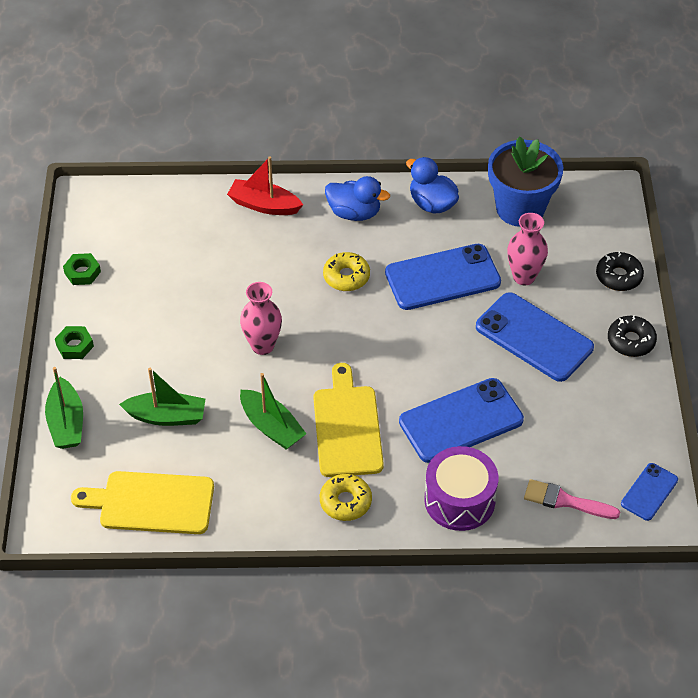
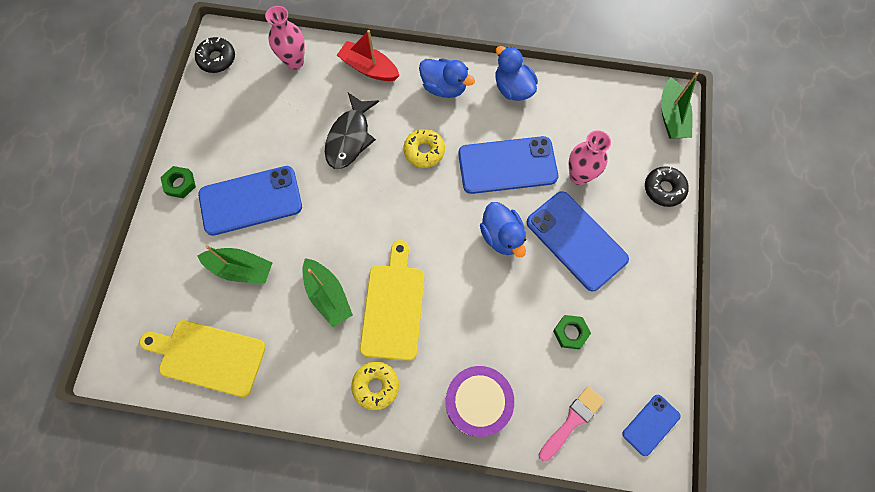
camera: 10 degrees right, 20 degrees up
green boat [45,367,83,449] -> green boat moved to [661,72,699,139]
green nut [63,253,101,285] -> green nut moved to [553,315,591,349]
pink vase [240,282,282,355] -> pink vase moved to [265,6,305,70]
blue phone [399,378,524,463] -> blue phone moved to [198,166,302,236]
blue flower pot [488,136,563,227] -> none
pink brush [524,479,620,519] -> pink brush turned 105 degrees clockwise [539,386,604,462]
black donut [608,315,657,357] -> black donut moved to [195,37,235,73]
none -> black fish [325,93,379,169]
none -> blue duck [480,202,526,257]

